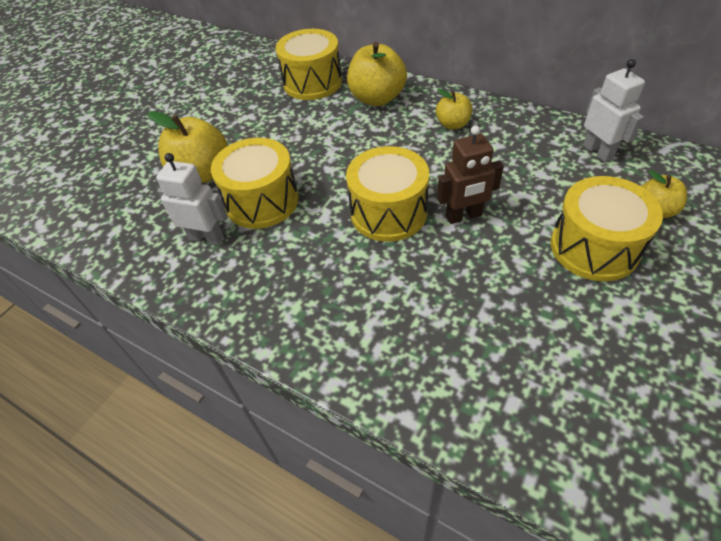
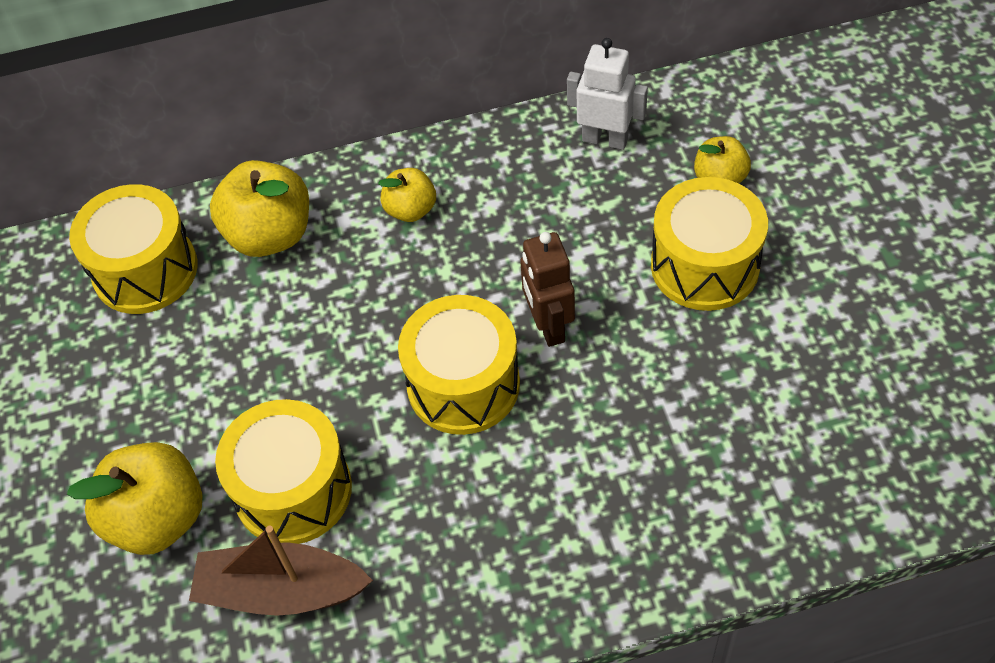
camera: 45 degrees left, 5 degrees up
white robot [156,153,227,245] -> brown boat [189,526,373,616]
brown robot [437,126,504,224] -> brown robot turned 135 degrees clockwise [520,232,575,347]

